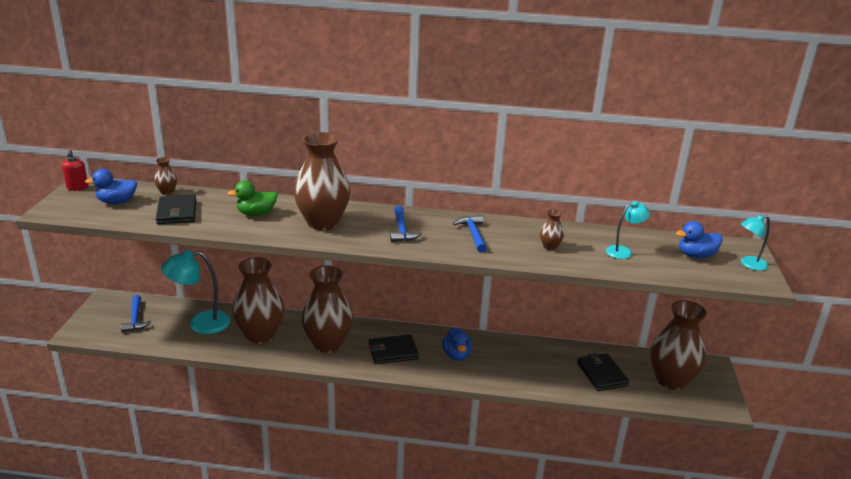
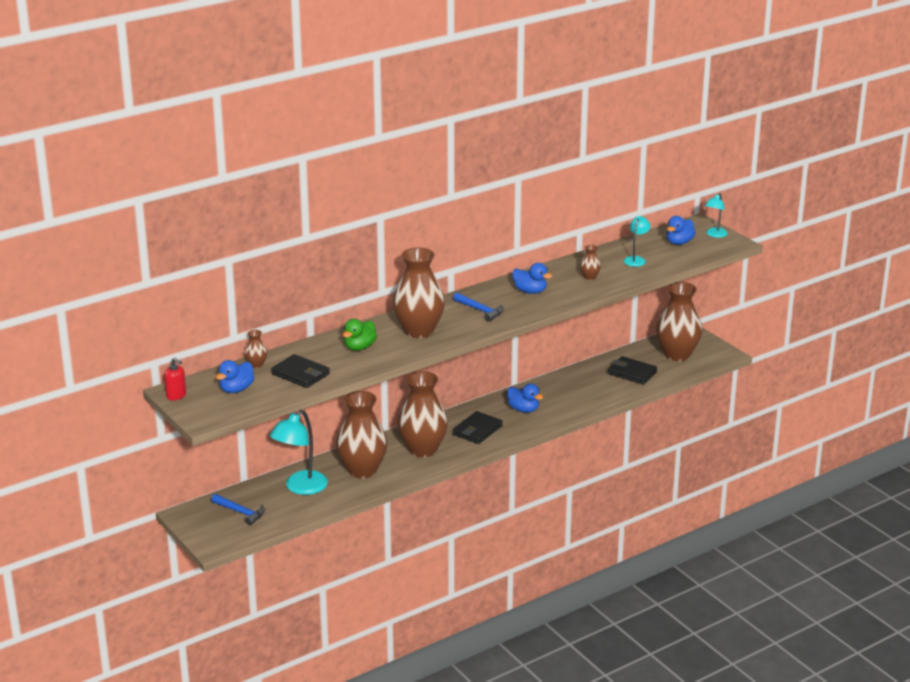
camera: 40 degrees left, 0 degrees up
blue hammer [453,215,487,253] -> blue duck [512,263,552,294]

